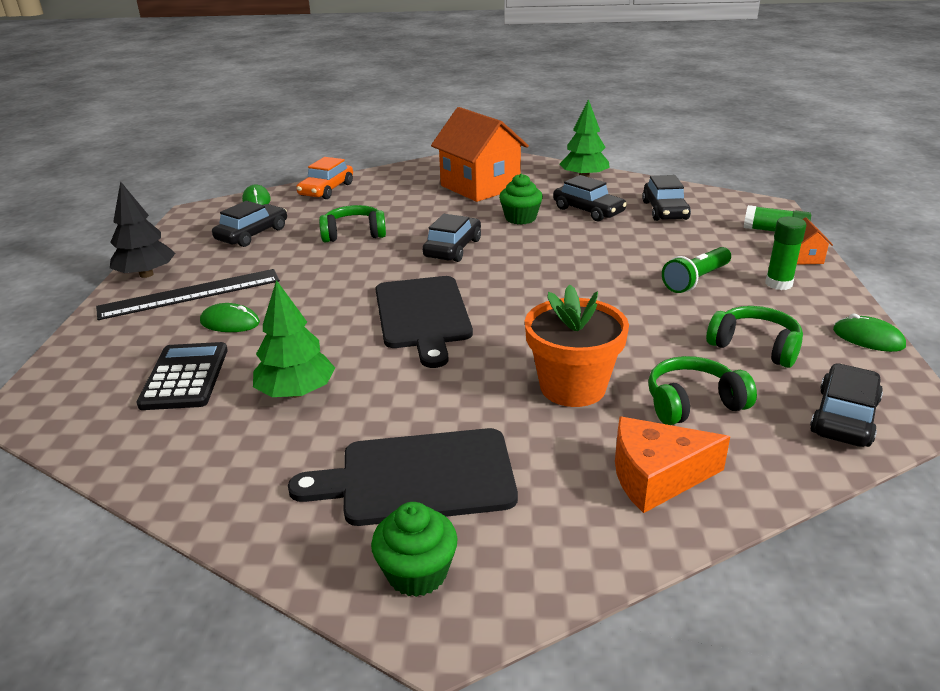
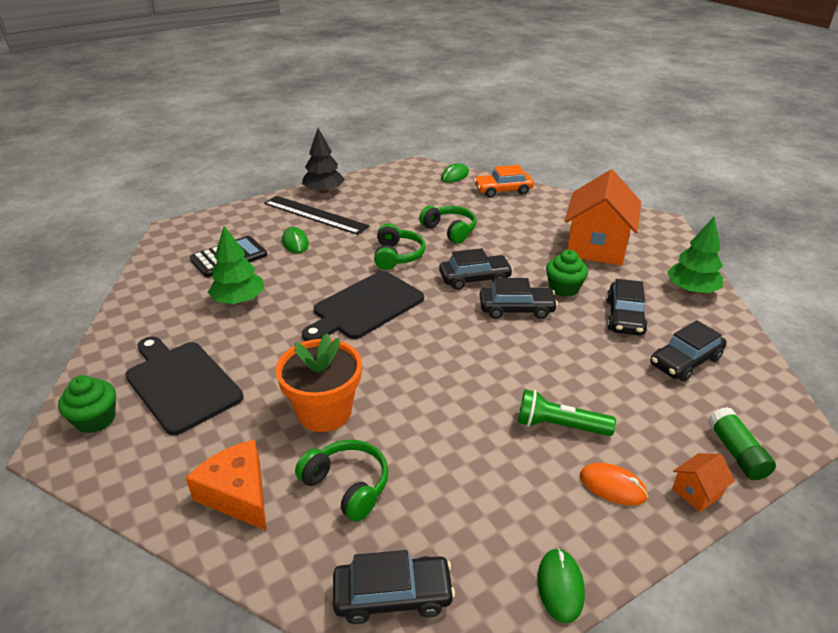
camera: 55 degrees right, 5 degrees up
black car [212,201,287,247] -> black car moved to [480,278,558,319]
green headphones [706,306,803,368] -> green headphones moved to [374,223,426,270]
green glue stick [765,217,806,290] -> orange mouse [580,463,648,506]

